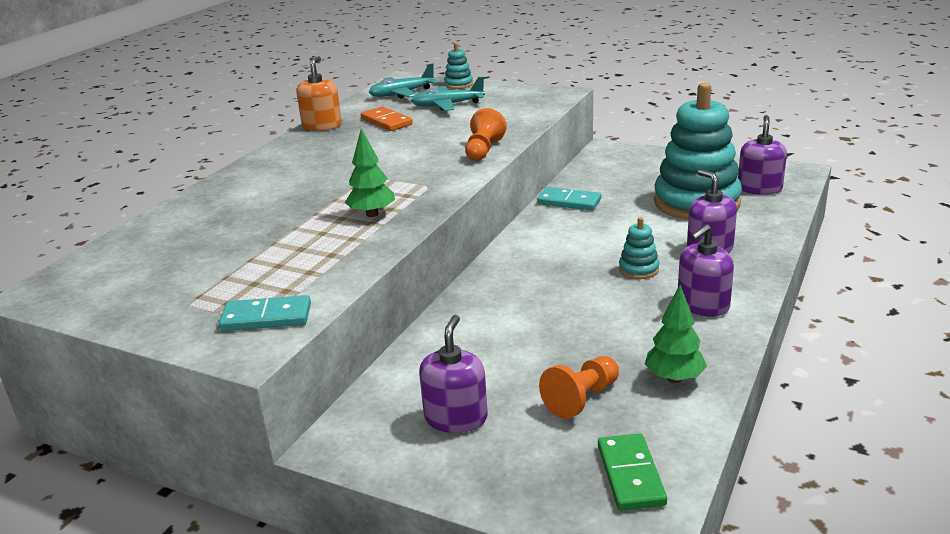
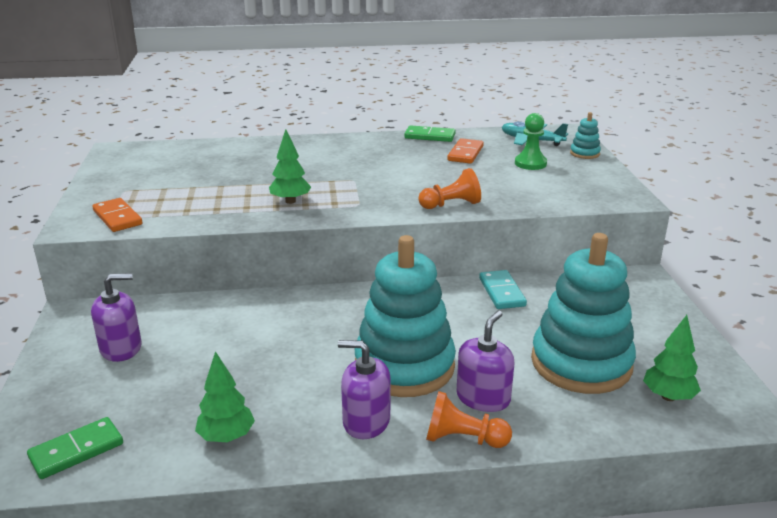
camera: 55 degrees right, 0 degrees up
turquoise domino [219,295,311,331] -> orange domino [92,198,142,232]
orange soap dispenser [296,56,342,131] -> green domino [404,125,456,142]
turquoise plane [411,77,485,111] -> green pawn [515,113,547,170]
orange pawn [539,356,619,419] -> orange pawn moved to [426,391,512,448]
turquoise stacking toy [619,217,659,279] -> turquoise stacking toy [355,235,456,397], size x2.43
purple soap dispenser [738,115,787,195] -> green tree [643,315,701,401]

